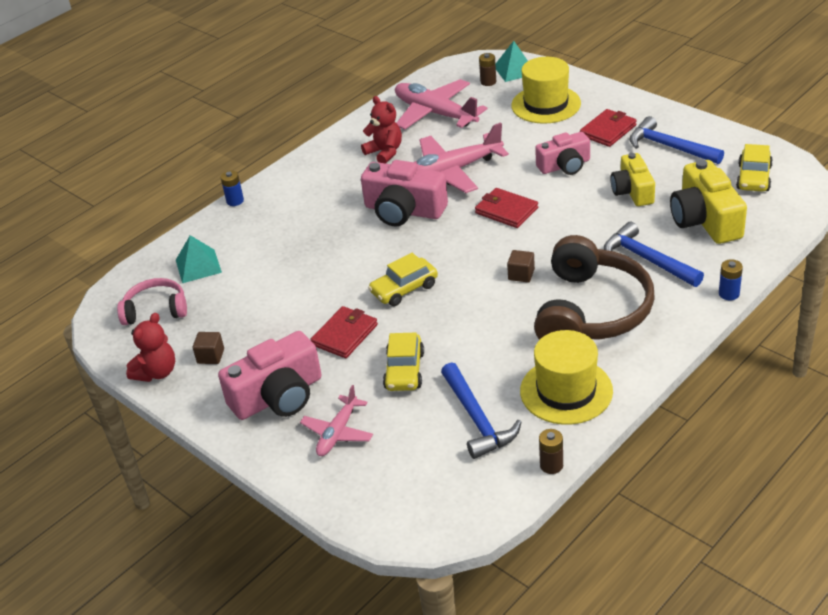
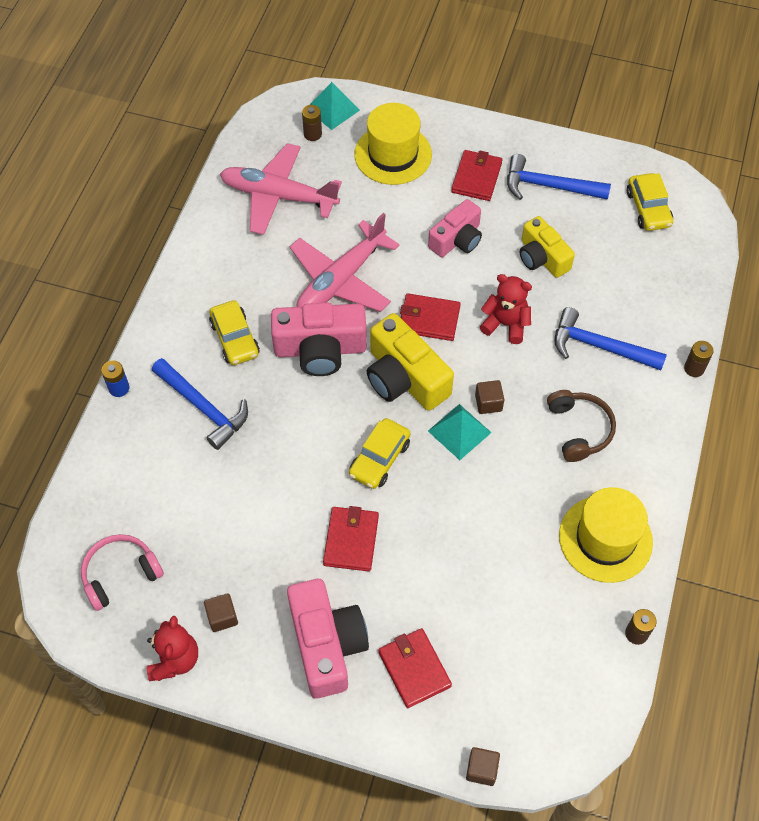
camera: 30 degrees left, 20 degrees up
turquoise pyramid [176,235,222,283] -> turquoise pyramid moved to [428,404,492,460]
pink camera [218,331,322,420] -> pink camera turned 45 degrees counterclockwise [287,579,369,698]
pink plane [300,385,373,456] -> red wallet [378,628,452,708]
red teddy bear [361,96,402,163] -> red teddy bear moved to [480,274,532,344]
yellow car [383,332,424,391] -> yellow car moved to [209,300,260,365]
blue hammer [441,362,522,459] -> blue hammer moved to [152,358,248,450]
brown headphones [534,235,655,340] -> brown headphones [547,390,616,462], size x0.54
yellow camera [670,160,747,244] -> yellow camera moved to [366,313,454,411]
blue battery [719,259,743,300] -> brown battery [684,341,714,377]
none -> brown cube [466,747,500,786]

